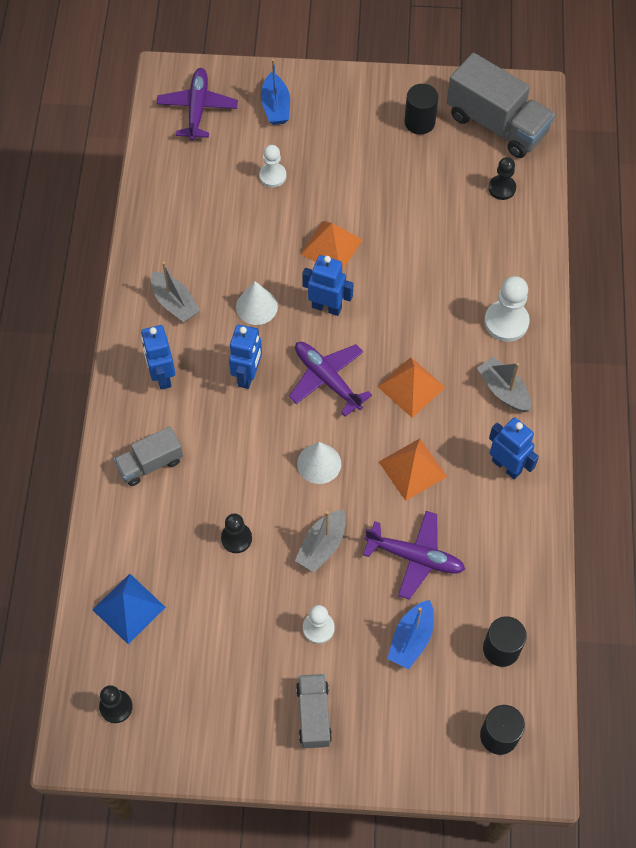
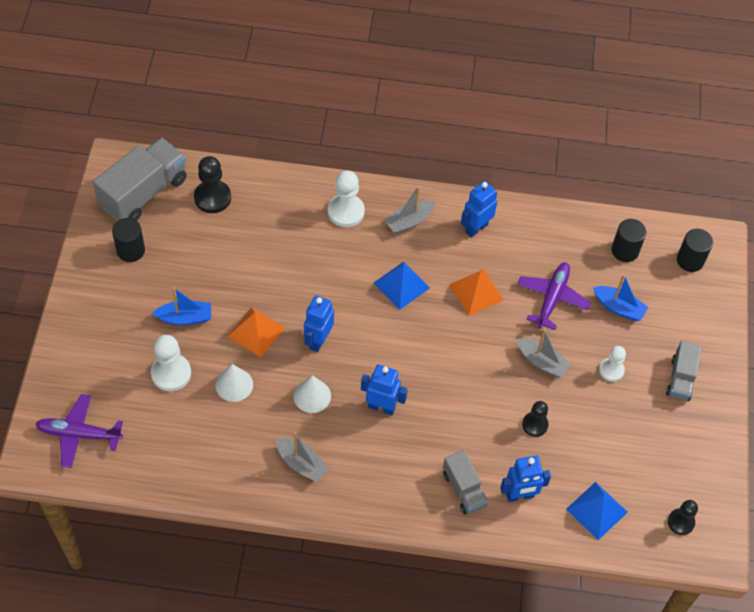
camera: 90 degrees left, 5 degrees down
blue robot [141,325,175,390] -> blue robot moved to [500,456,551,502]
grey boat [151,261,200,322] -> grey boat turned 75 degrees clockwise [276,432,329,482]
white pawn [259,145,286,188] -> white pawn [151,335,191,391], size x1.55
blue boat [261,59,290,125] -> blue boat moved to [153,287,211,325]
purple plane [289,342,372,417] -> none
grey truck [296,674,332,748] -> grey truck turned 75 degrees counterclockwise [666,341,702,401]
white cone [297,442,341,484] -> white cone moved to [215,364,253,402]
orange pyramid [378,357,446,418] -> blue pyramid [374,261,430,310]
black pawn [488,157,516,200] -> black pawn [194,156,231,213], size x1.55

